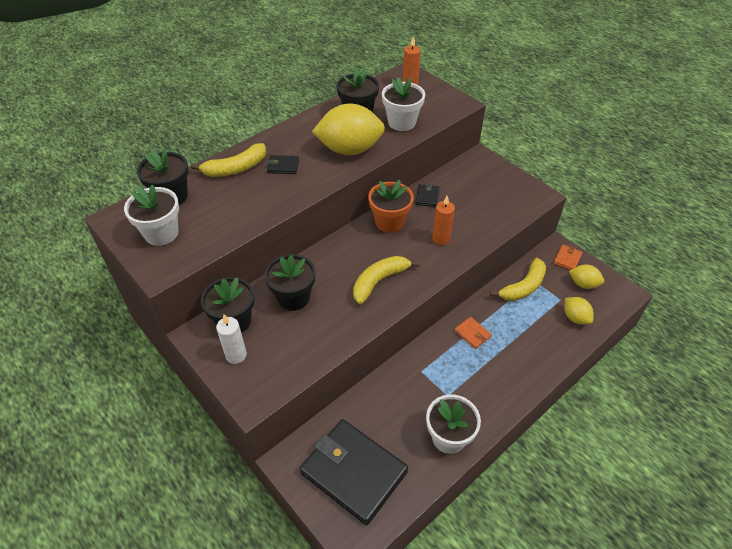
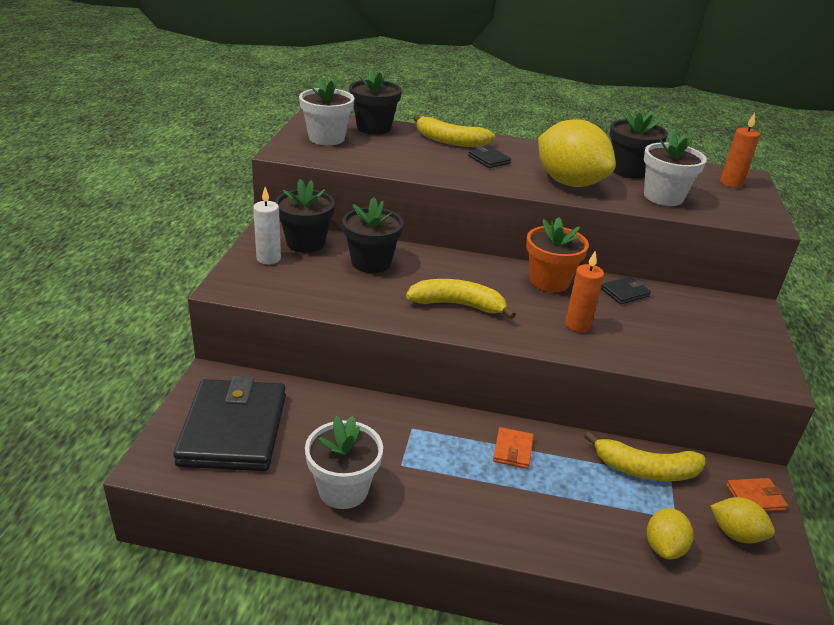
camera: 50 degrees right, 15 degrees down
yellow lemon [569,264,604,289] -> yellow lemon turned 45 degrees counterclockwise [710,497,775,543]

